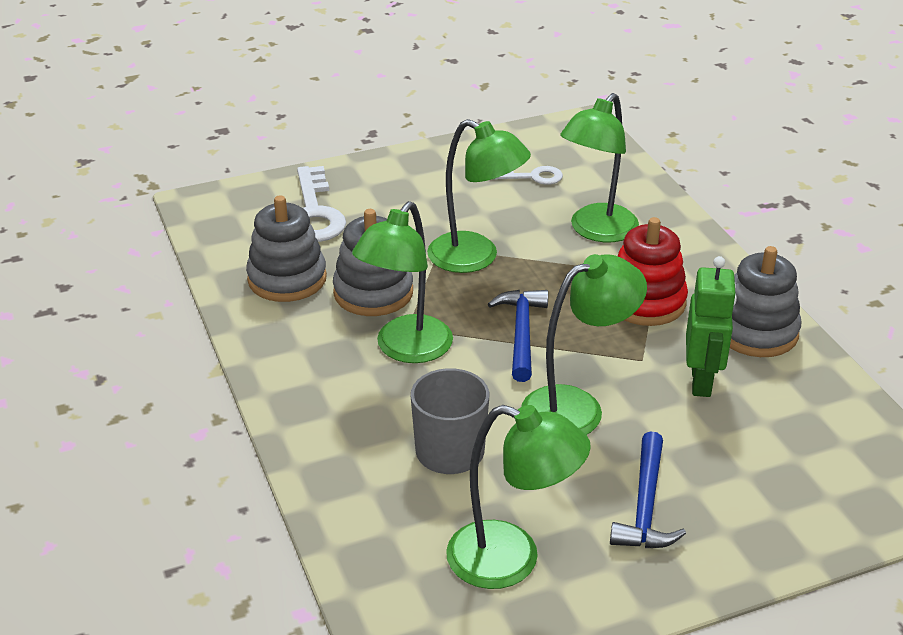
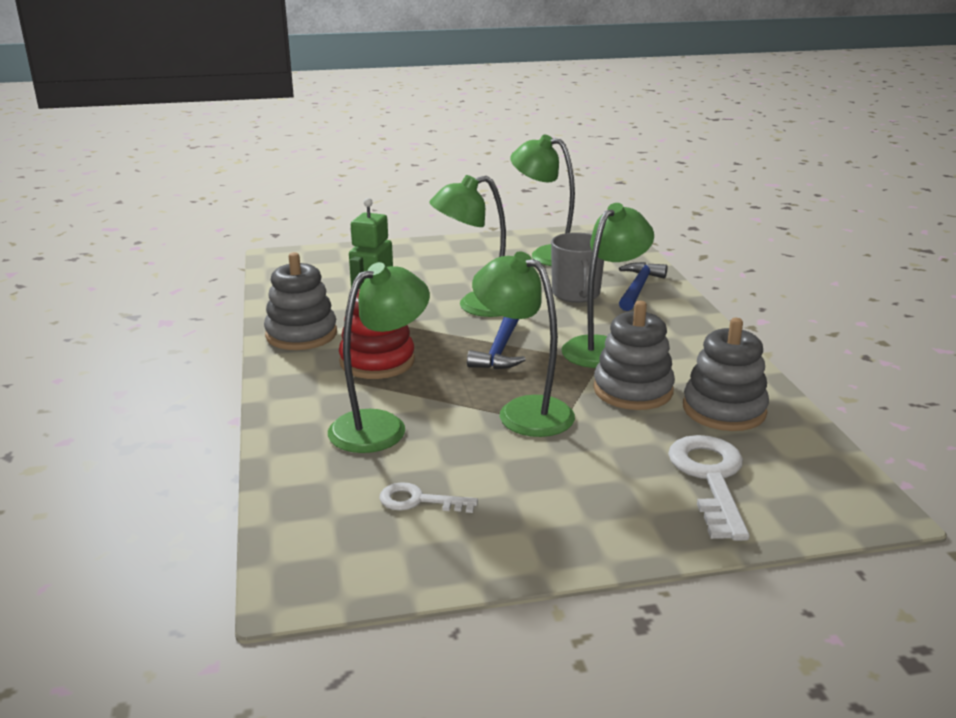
camera: 170 degrees left, 10 degrees down
blue hammer [610,431,686,548] -> blue hammer moved to [619,262,668,311]

